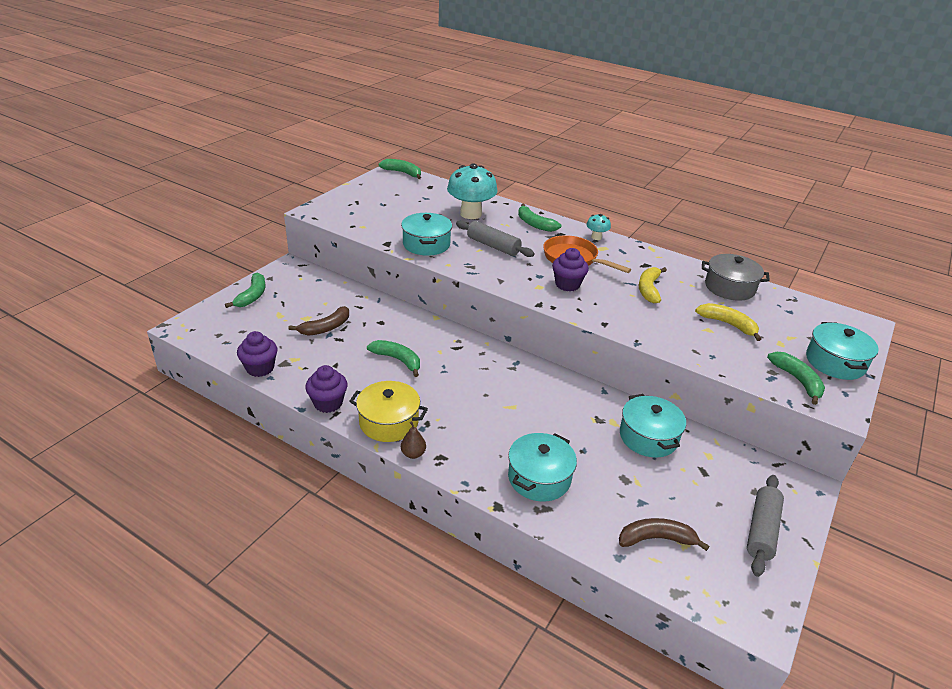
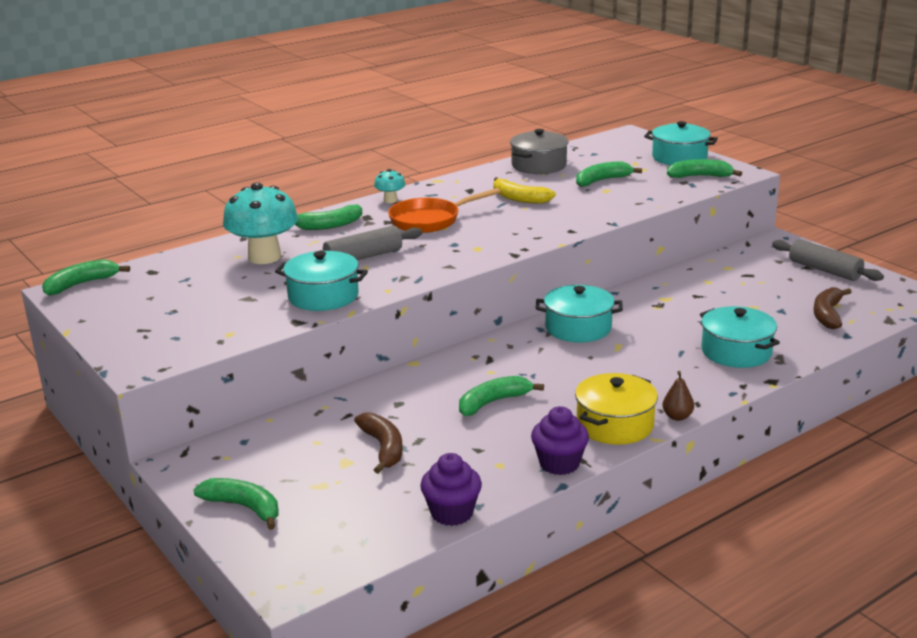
camera: 65 degrees left, 10 degrees down
purple cupcake [552,248,589,292] -> none
turquoise pot [620,394,686,458] -> turquoise pot moved to [536,285,623,342]
yellow banana [695,303,761,341] -> green banana [576,161,642,187]

